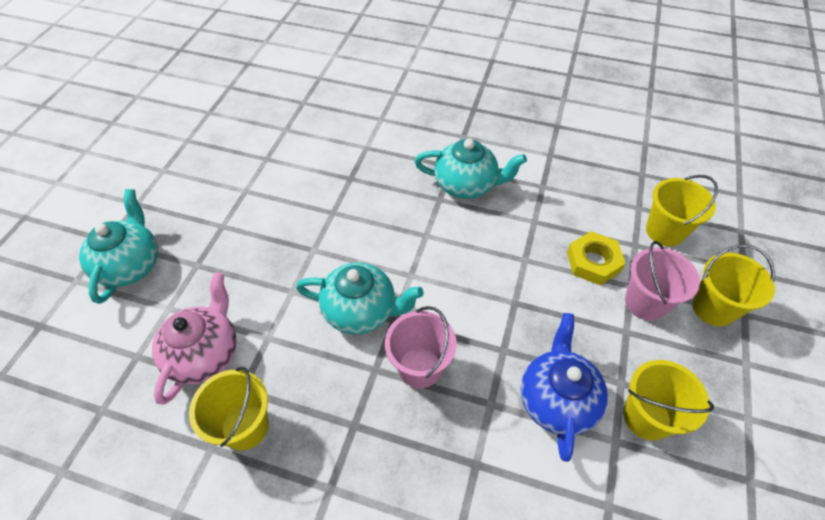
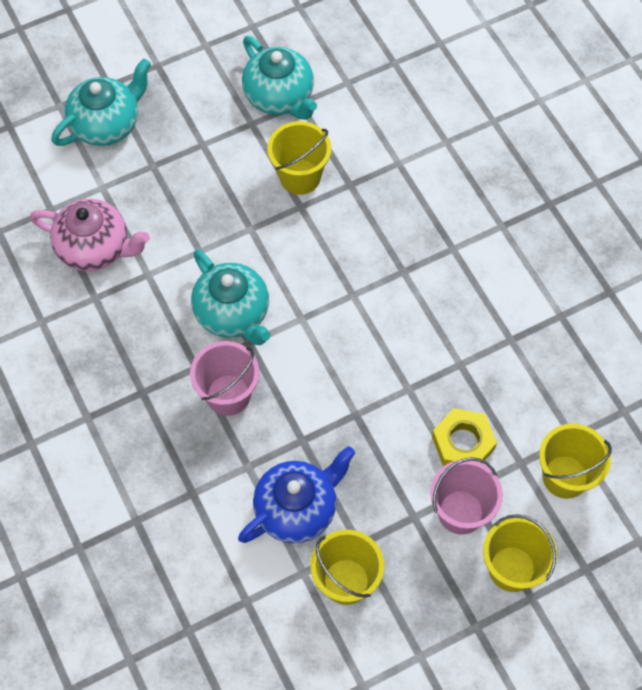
camera: 45 degrees right, 10 degrees up
pink teapot [152,272,237,405] -> pink teapot turned 45 degrees clockwise [30,199,150,271]
yellow bucket [189,367,269,450] -> yellow bucket moved to [267,121,331,195]
turquoise teapot [415,139,527,199] -> turquoise teapot moved to [242,36,317,120]

